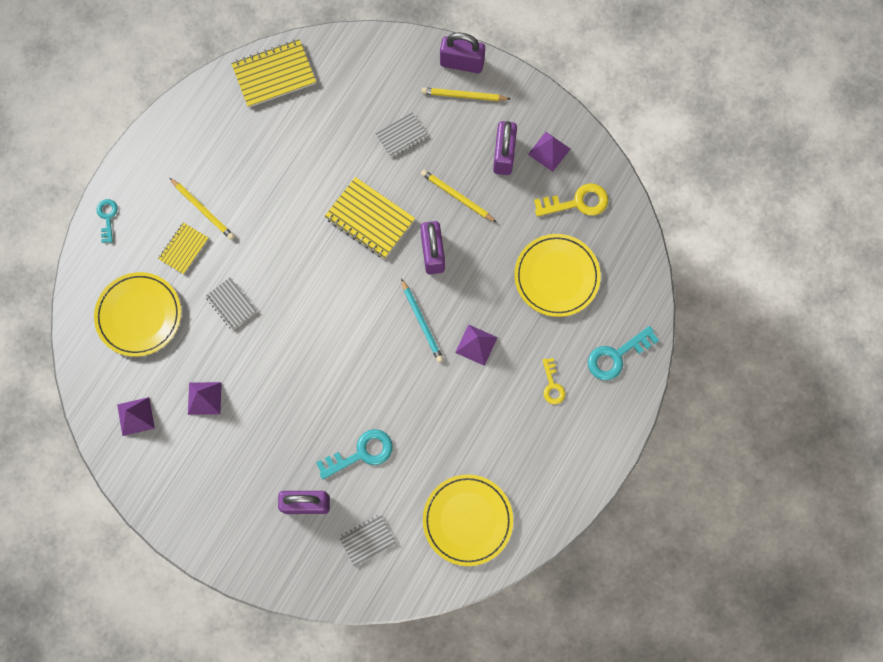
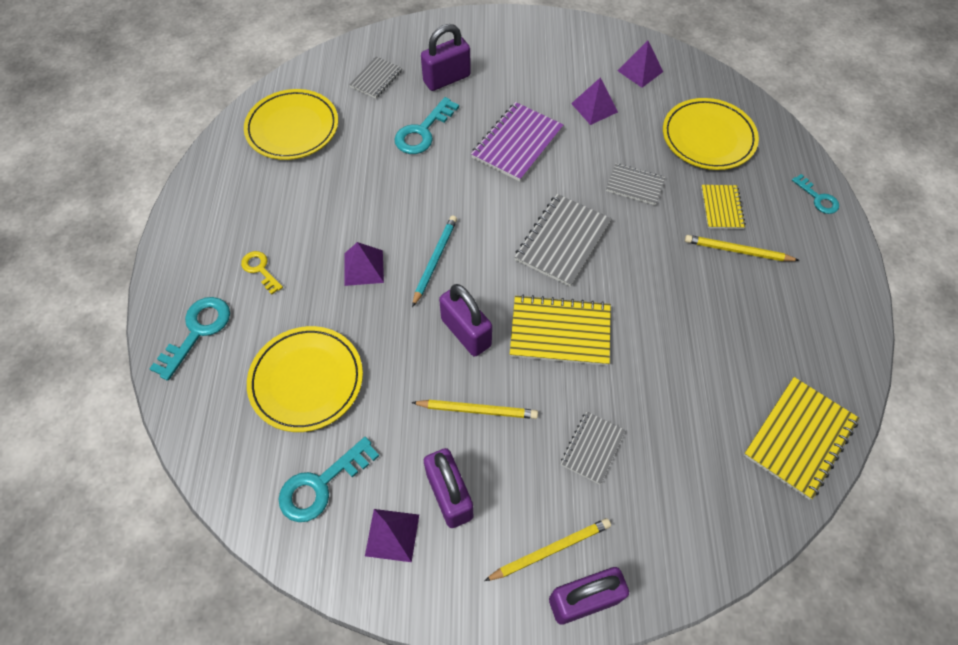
camera: 150 degrees right, 15 degrees down
turquoise pencil [401,279,443,362] -> turquoise pencil turned 75 degrees clockwise [412,216,457,307]
yellow key [534,183,608,217] -> turquoise key [279,437,379,522]
none -> purple notebook [471,102,564,182]
none -> grey notebook [515,194,612,287]

